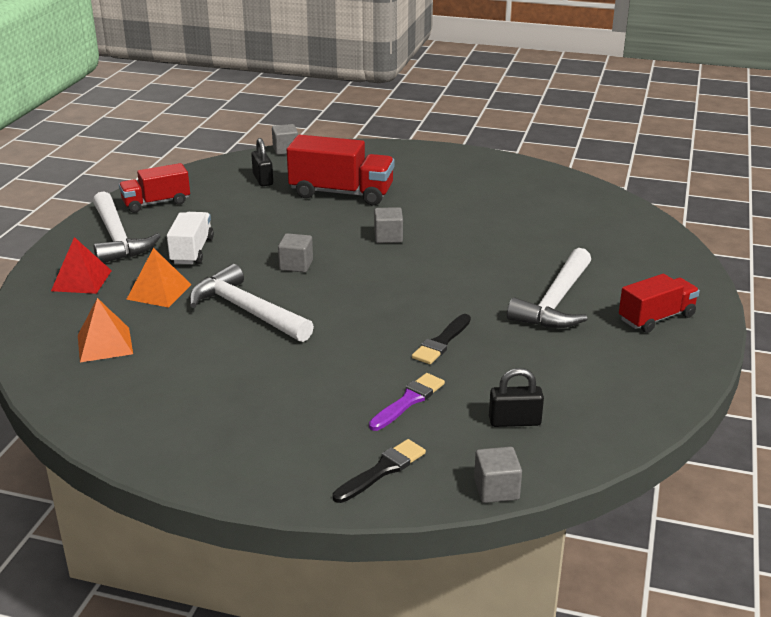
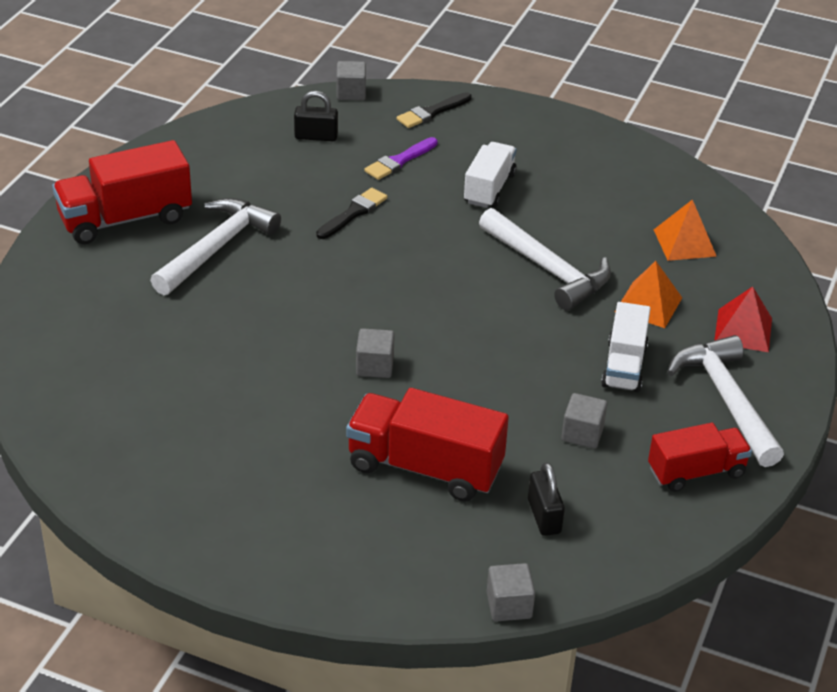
camera: 175 degrees left, 10 degrees up
grey cube [278,233,313,273] -> grey cube moved to [561,393,607,448]
red truck [619,274,700,333] -> red truck [52,140,192,244], size x1.56
none -> white truck [464,142,516,208]

